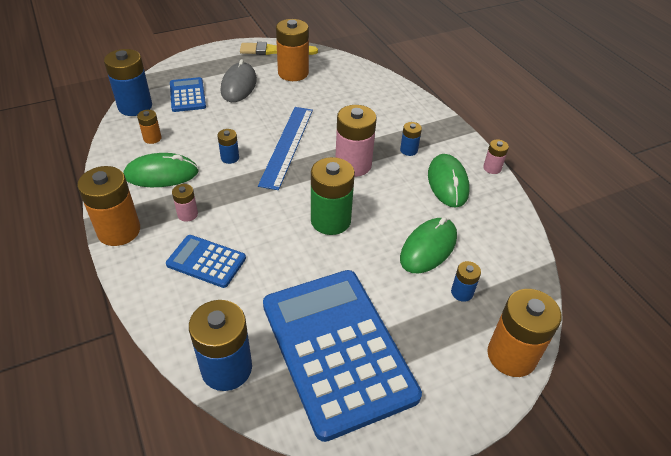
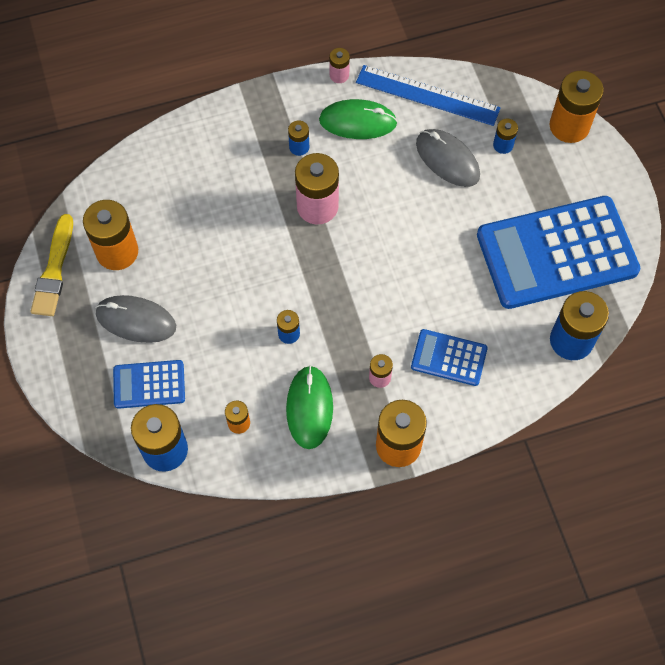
camera: 80 degrees left, 20 degrees up
blue calculator [166,235,246,288] -> blue calculator turned 75 degrees clockwise [411,329,488,386]
blue ruler [258,107,313,190] -> blue ruler moved to [356,65,501,126]
green battery [311,157,355,235] -> none
green mouse [400,217,457,273] -> grey mouse [416,129,480,187]

